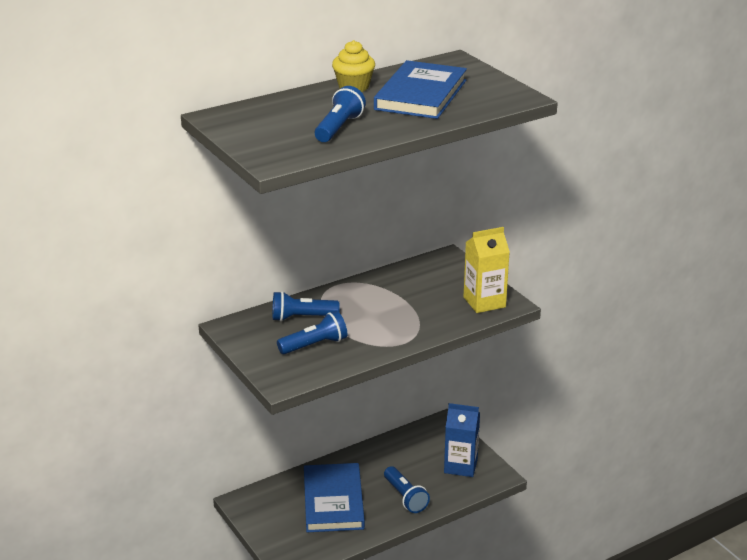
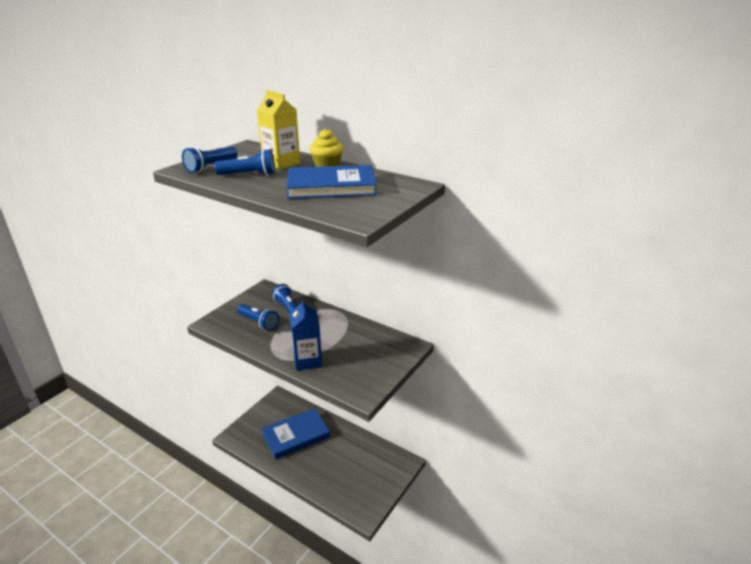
camera: 65 degrees right, 0 degrees up
blue flashlight [384,466,430,513] -> blue flashlight moved to [182,146,238,173]
blue carton [444,403,480,477] -> blue carton moved to [290,299,322,371]
yellow carton [463,227,510,313] -> yellow carton moved to [257,90,300,170]

